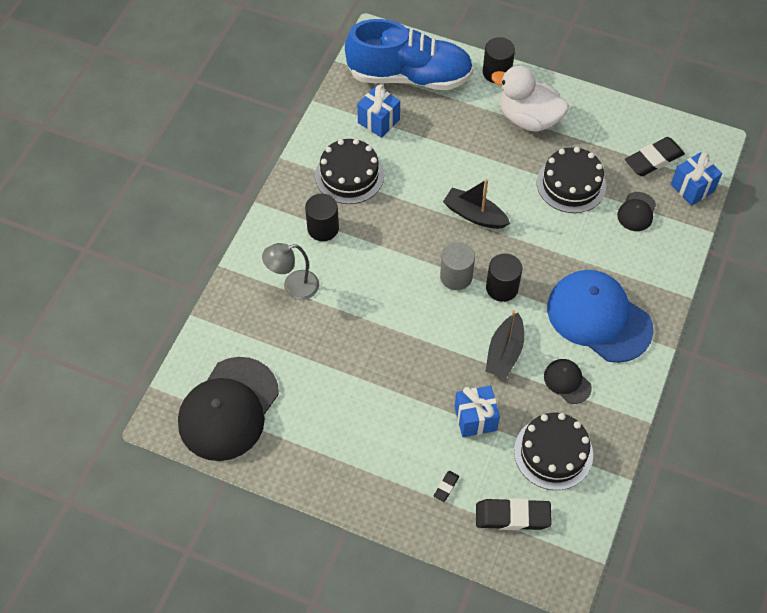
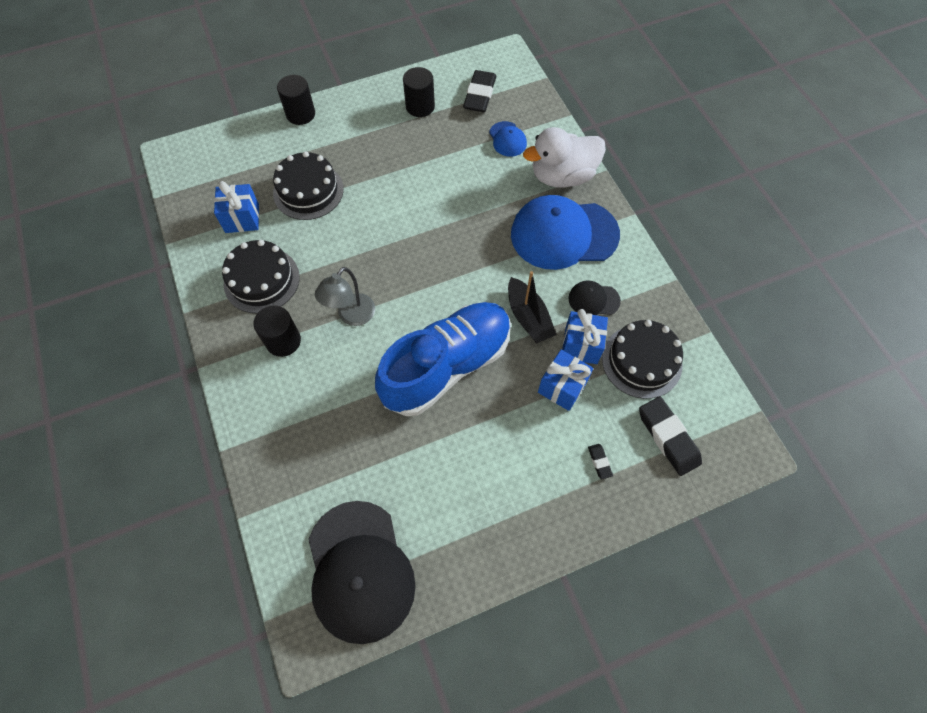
camera: 45 degrees left, 5 degrees up
grey lamp [262,243,319,300] -> grey lamp moved to [315,267,375,326]
blue shoe [345,19,473,90] -> blue shoe moved to [375,302,511,416]
grey cylinder [440,242,475,290] -> none
black boat [443,179,510,229] -> none
black eraser [476,498,552,530] -> black eraser turned 75 degrees counterclockwise [639,396,702,476]
black cylinder [486,253,522,302] -> black cylinder moved to [403,67,435,117]
white duck [491,66,569,132] -> white duck moved to [523,127,606,188]
black cake [537,147,606,213] -> black cake moved to [273,151,344,220]
black cap [617,192,656,231] -> blue cap [489,121,527,157]
blue gift [671,152,722,206] -> blue gift moved to [562,309,608,364]

